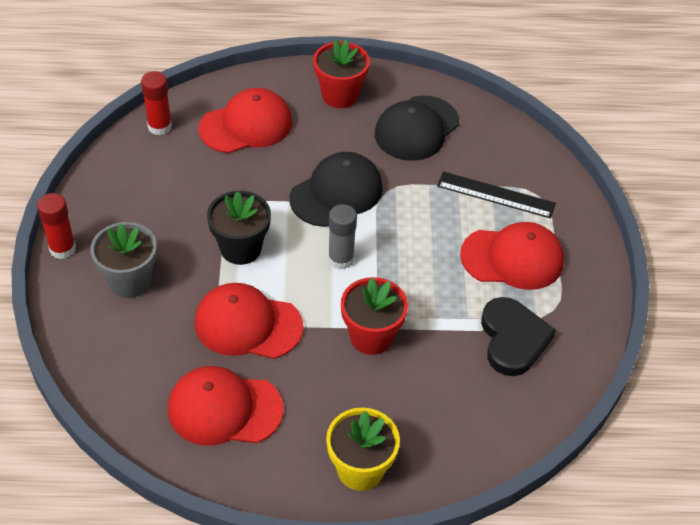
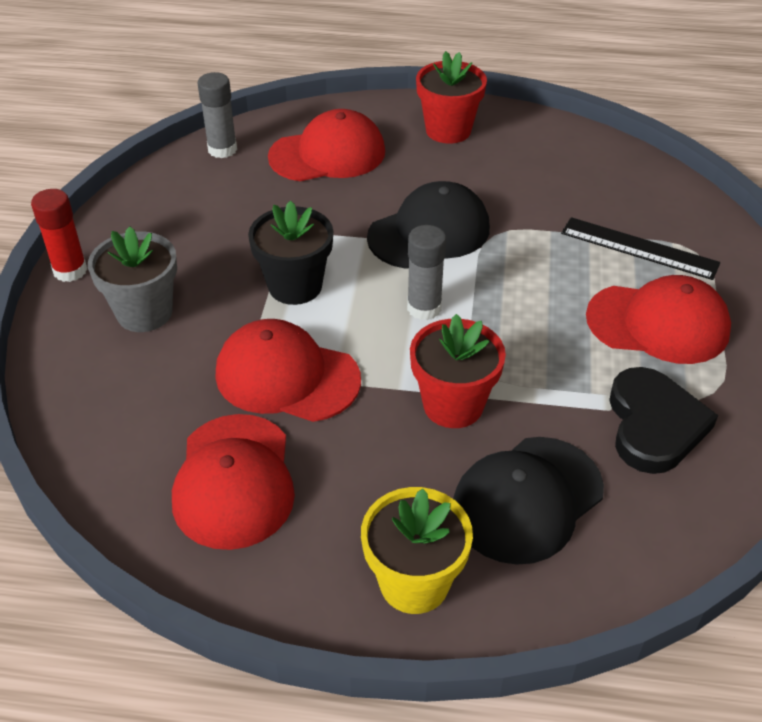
camera: 10 degrees right, 5 degrees down
red glue stick [141,71,172,135] -> grey glue stick [198,72,237,158]
red cap [168,366,283,446] -> red cap turned 105 degrees counterclockwise [172,414,295,550]
black cap [375,95,459,161] -> black cap moved to [453,437,604,565]

